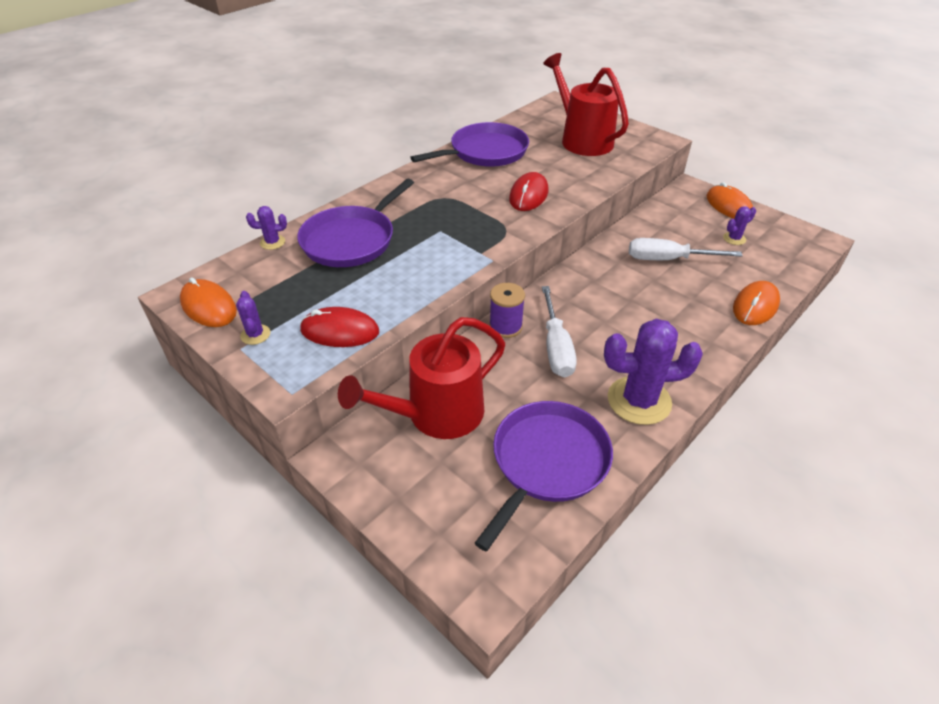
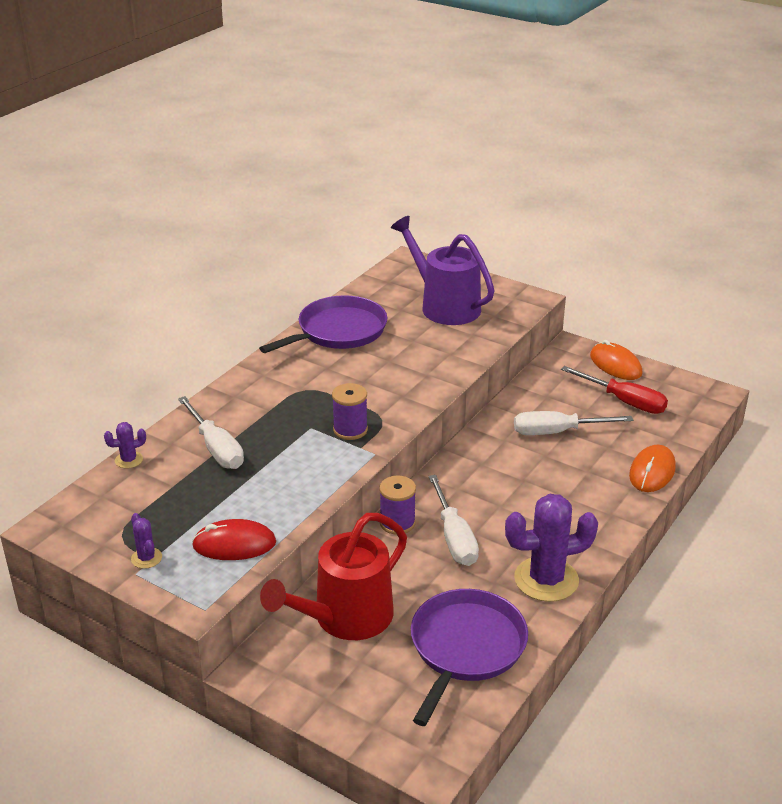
camera: 10 degrees left, 10 degrees down
orange mouse [180,277,237,327] -> none
purple pan [297,179,414,267] -> white screwdriver [178,396,244,469]
red mouse [509,172,548,211] -> none
red watering can [543,53,629,156] -> purple watering can [391,216,495,325]
purple cactus [723,206,756,245] -> red screwdriver [561,366,668,414]
none -> purple spool [332,383,368,440]

